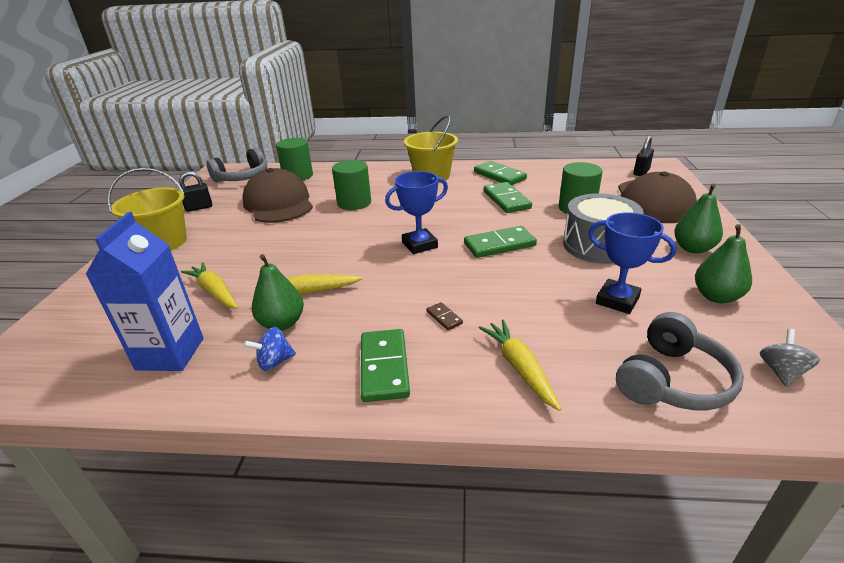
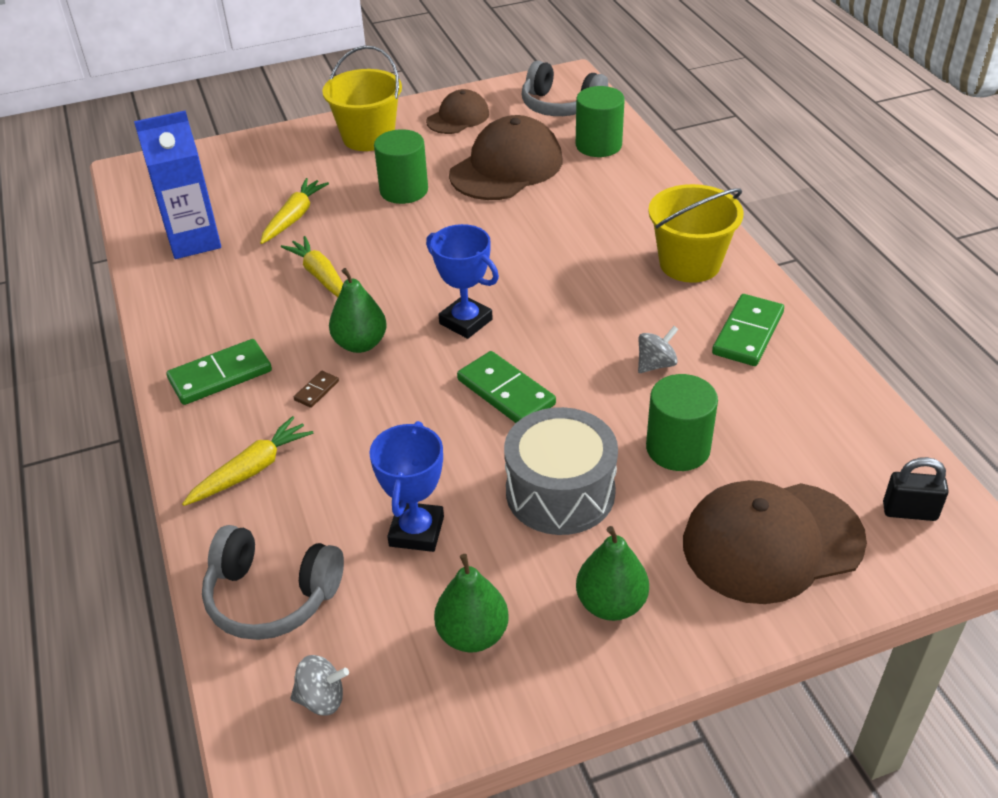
camera: 65 degrees right, 10 degrees up
black padlock [179,171,212,212] -> brown cap [426,89,489,134]
blue spinning top [243,327,296,371] -> none
green pear [252,254,304,331] -> green pear moved to [329,268,387,353]
green cylinder [332,160,371,210] -> green cylinder moved to [374,129,428,204]
green domino [484,182,532,213] -> grey spinning top [638,326,679,373]

